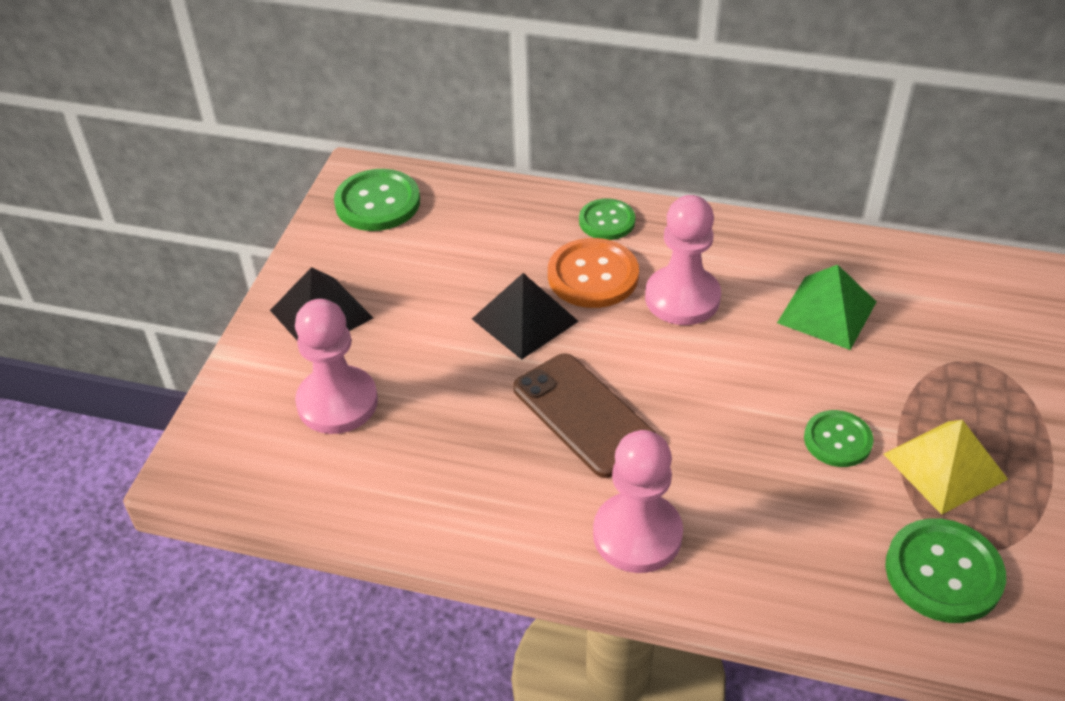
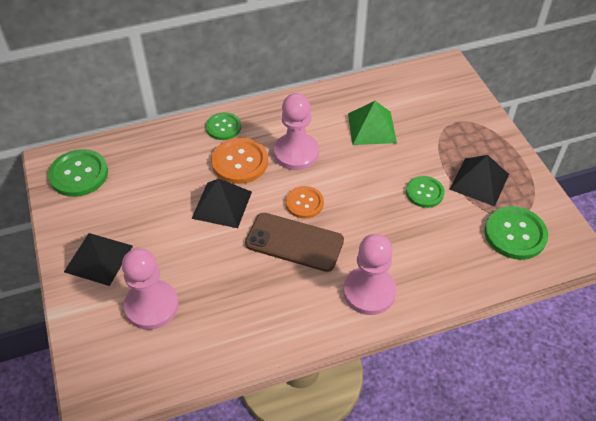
camera: 35 degrees left, 5 degrees up
yellow pyramid [884,420,1008,515] -> black pyramid [449,155,509,206]
none -> orange button [286,186,324,219]

